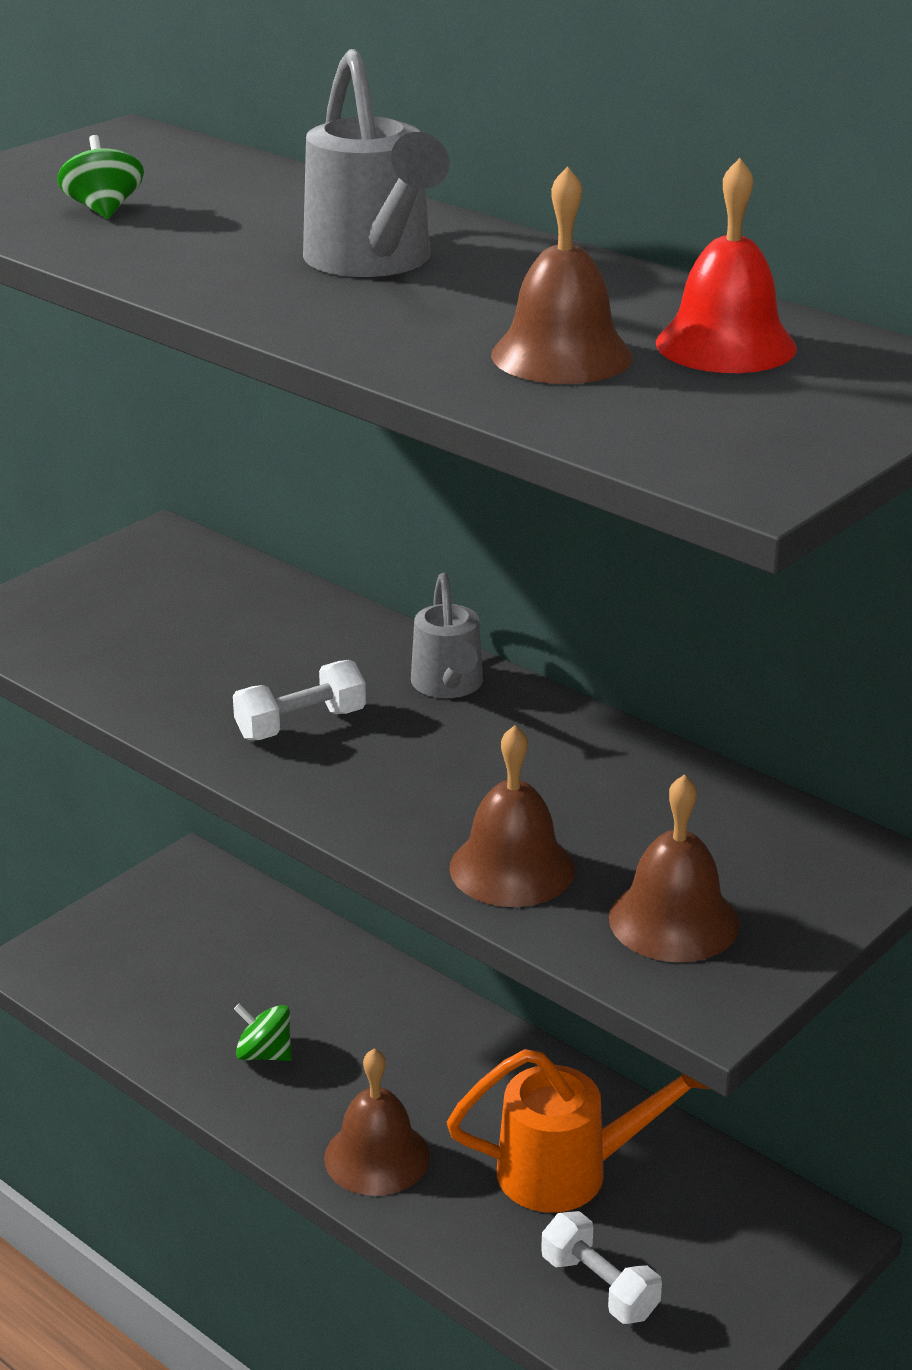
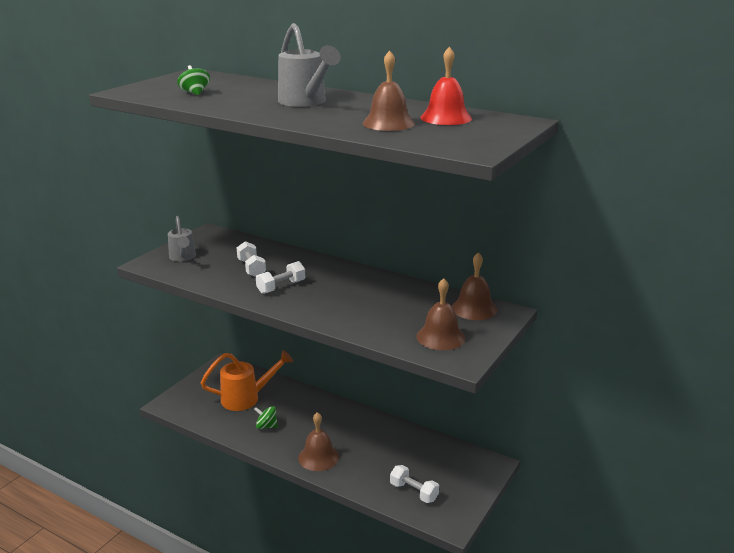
camera: 10 degrees left, 5 degrees down
grey watering can [411,573,483,698] -> grey watering can moved to [168,216,196,262]
orange watering can [447,1049,712,1213] -> orange watering can moved to [201,350,293,411]
brown bell [449,725,575,907] -> brown bell moved to [452,253,497,320]
none -> white dumbbell [236,241,266,277]

